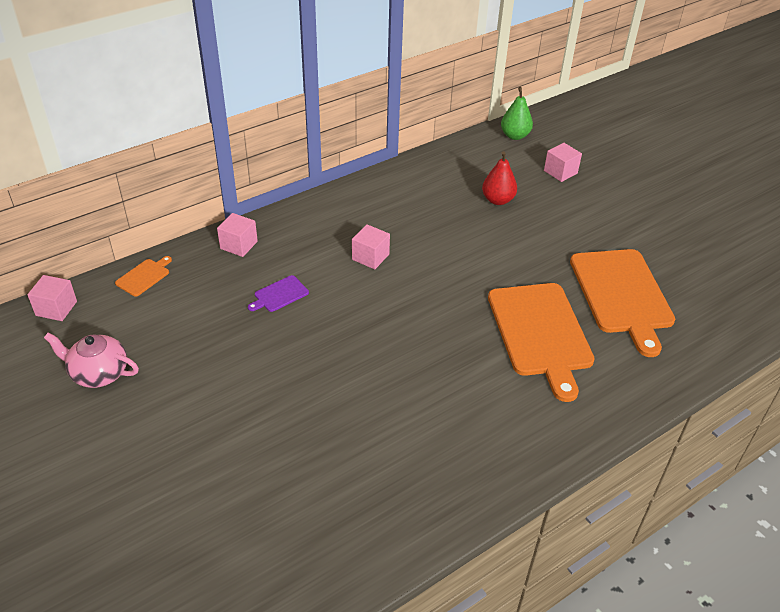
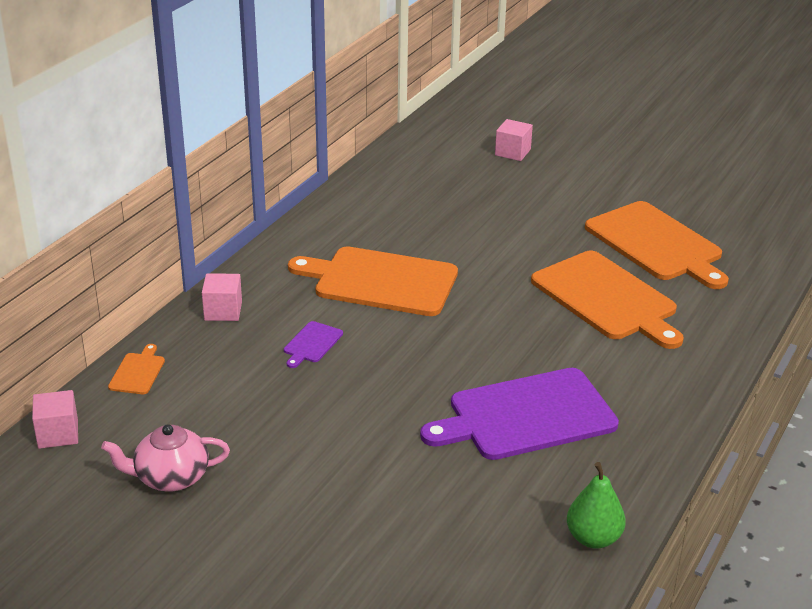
camera: 25 degrees left, 10 degrees down
pink cube [352,224,390,269] -> orange cutting board [288,246,458,316]
red pear [482,151,517,205] -> none
green pear [501,87,533,140] -> green pear moved to [567,462,626,549]
none -> purple cutting board [420,368,619,460]

